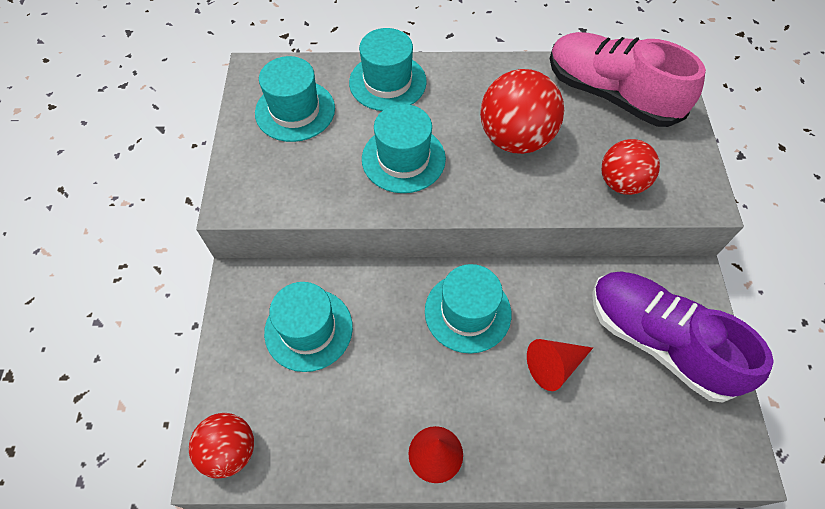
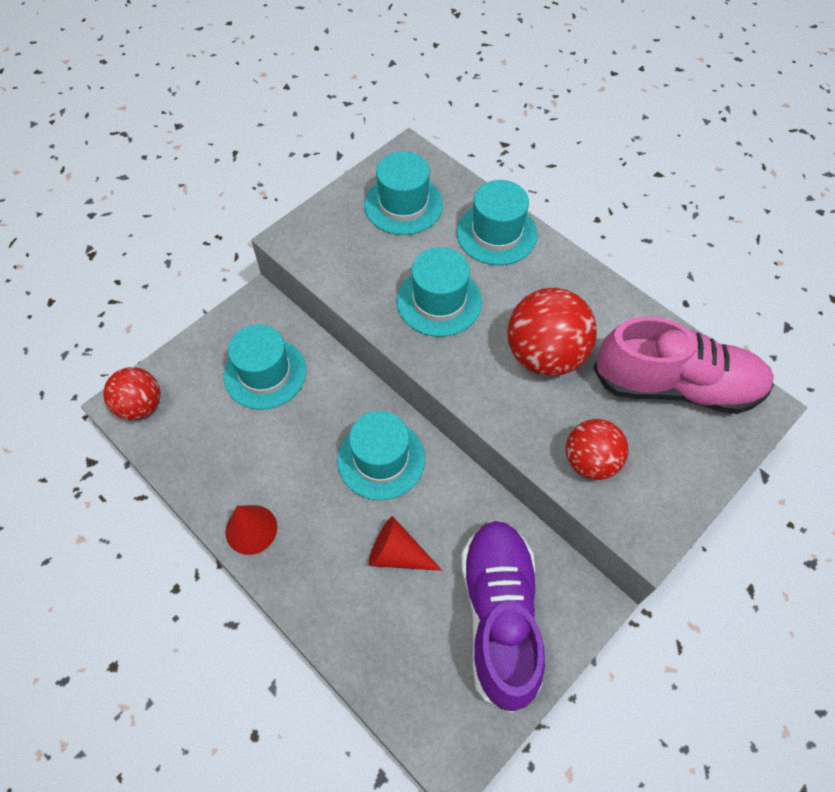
camera: 45 degrees right, 0 degrees up
pink shoe [550,32,706,127] -> pink shoe turned 105 degrees clockwise [593,317,774,414]

